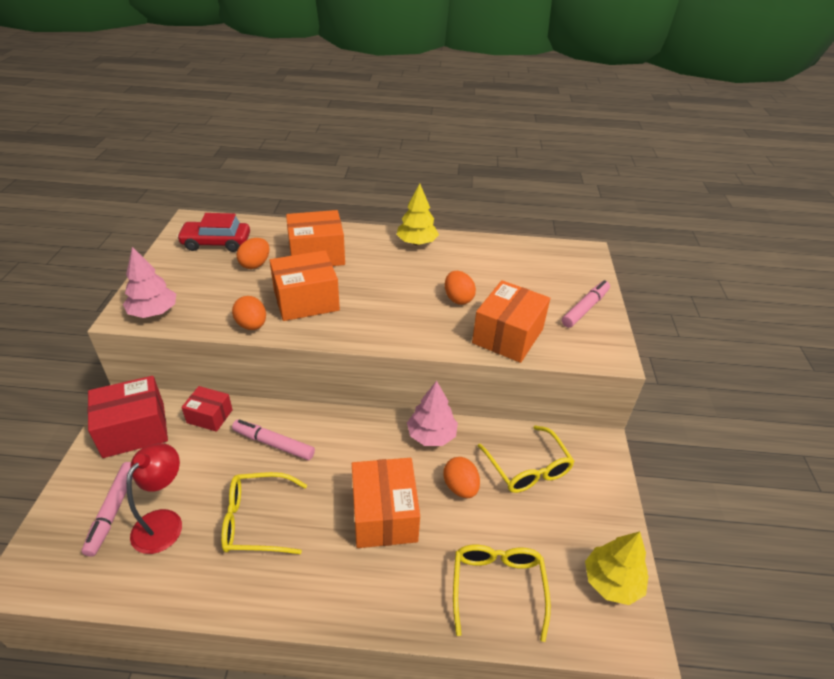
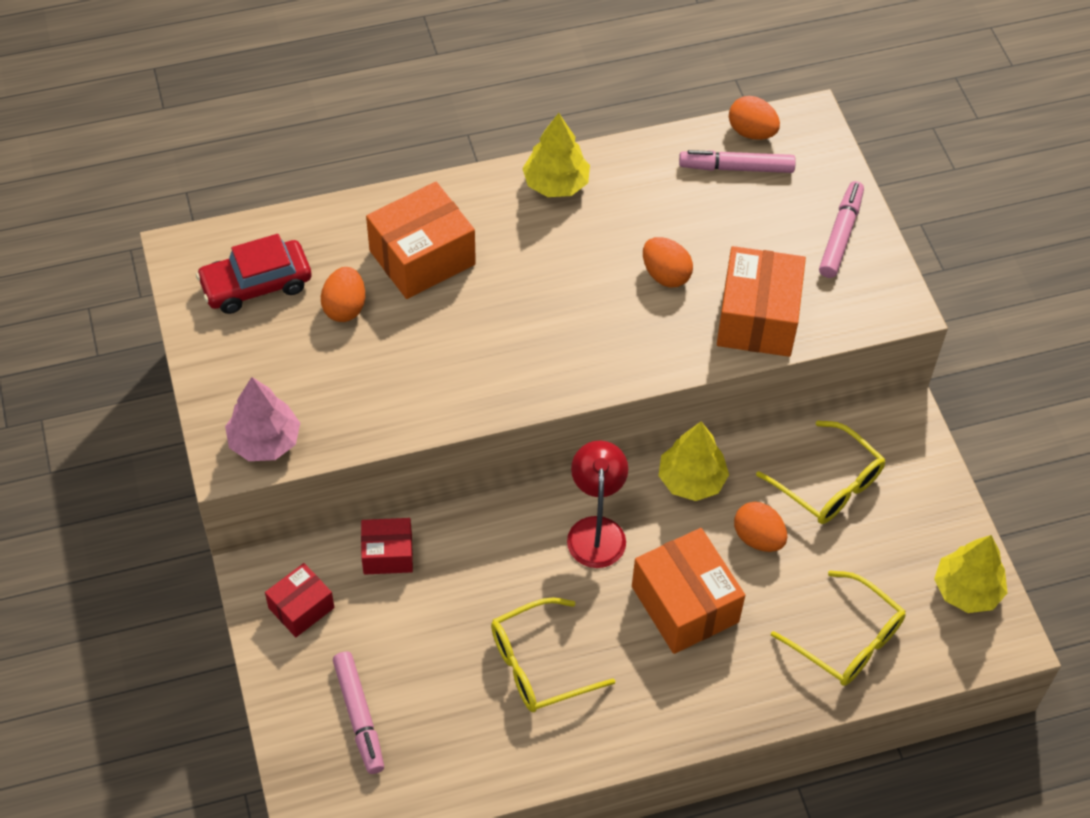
camera: 20 degrees left, 15 degrees up
red box [88,376,168,458] -> red box [265,563,335,637], size x0.58
red lamp [126,443,182,554] -> red lamp moved to [567,441,628,568]
orange egg [232,296,266,330] -> orange egg moved to [729,96,780,140]
pink marker [232,419,315,460] -> pink marker moved to [679,150,796,173]
orange box [269,250,340,321] -> none
pink tree [407,381,458,446] -> yellow tree [658,422,729,501]
yellow glasses [453,545,551,642] -> yellow glasses turned 150 degrees clockwise [771,570,906,686]

